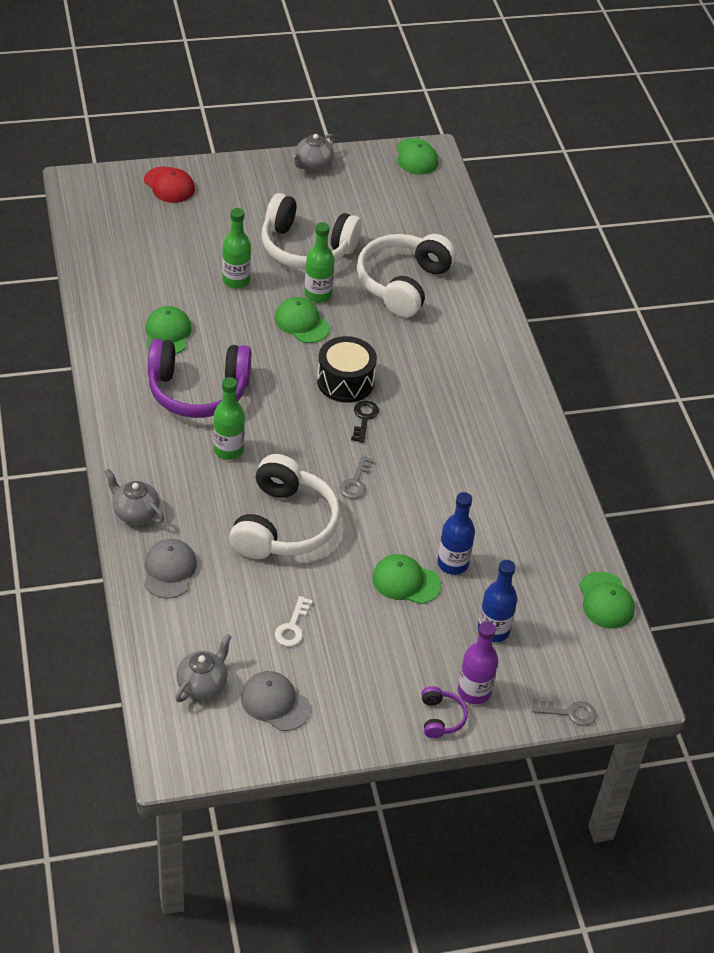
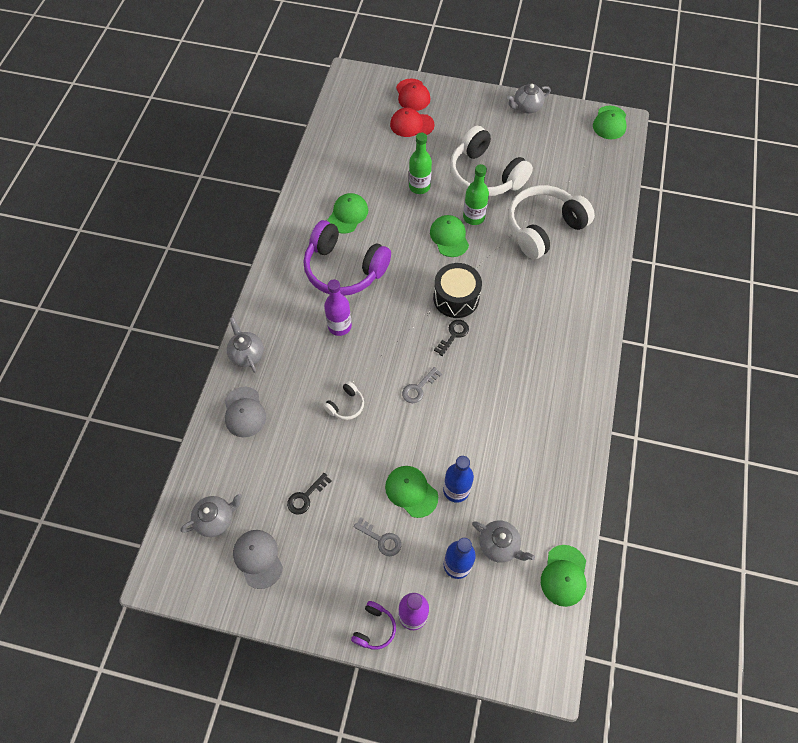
camera: 30 degrees right, 15 degrees up
grey cap [144,539,197,598] -> grey cap turned 135 degrees clockwise [225,387,266,438]
green bottle [213,377,245,460] -> purple bottle [324,279,352,336]
white headphones [229,454,340,559] -> white headphones [323,381,364,420], size x0.43
white key [275,596,313,647] -> black key [287,473,332,515]
grey key [532,699,597,726] -> grey key moved to [354,517,401,556]
none -> red cap [390,108,435,137]
none -> grey teapot [472,520,535,563]

